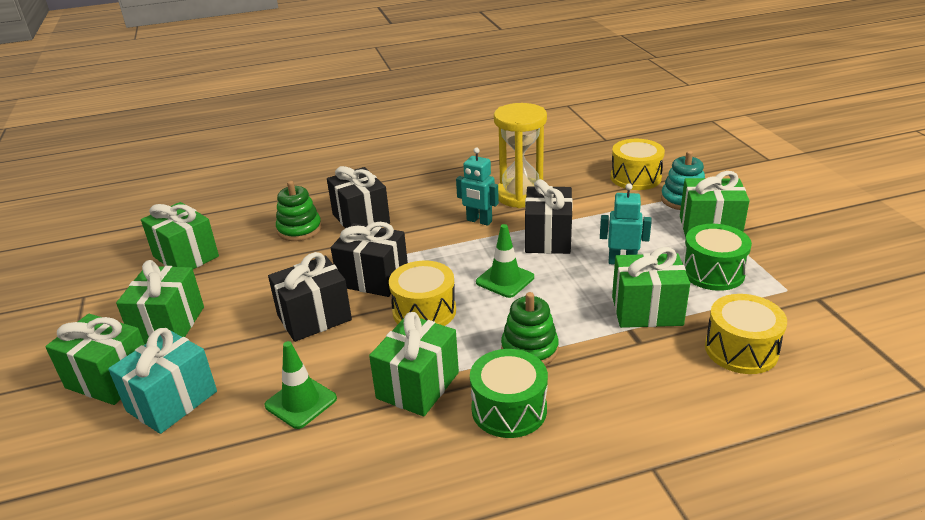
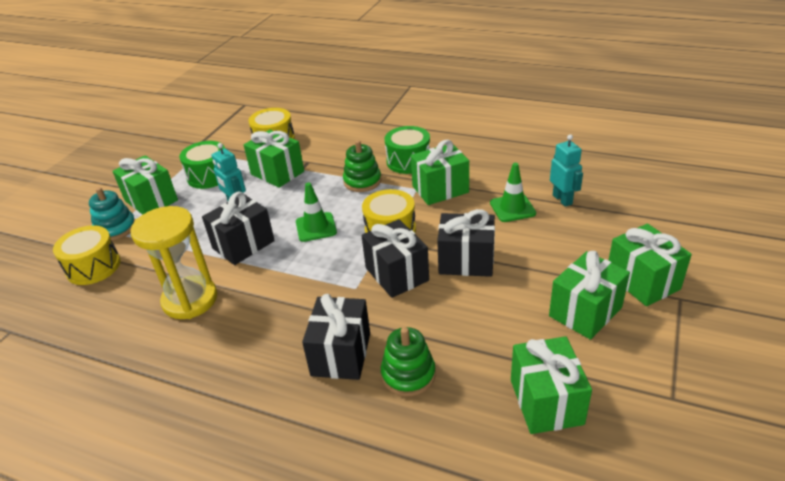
camera: 140 degrees left, 5 degrees up
turquoise gift [108,328,217,434] -> none
turquoise robot [456,148,499,226] -> turquoise robot moved to [550,134,583,207]

